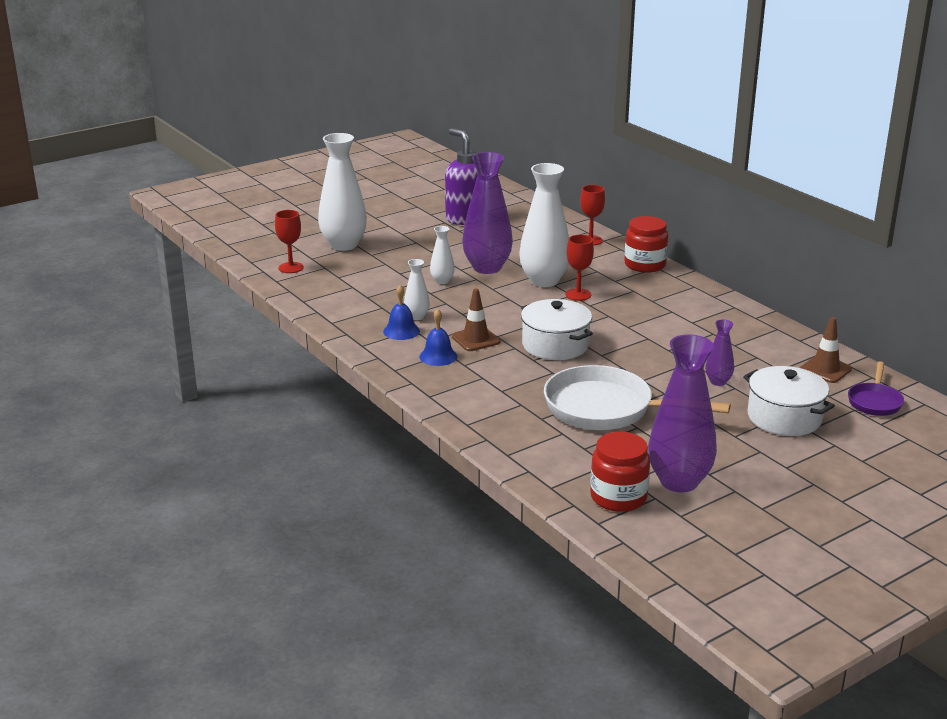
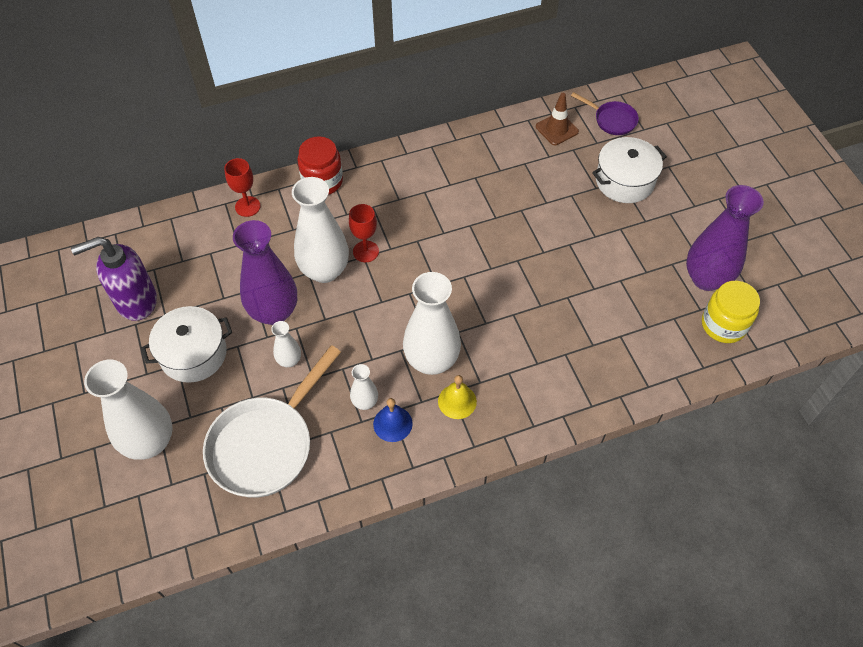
camera: 75 degrees left, 30 degrees up
red goblet [275,210,304,273] -> none
blue bell [419,309,457,366] -> yellow bell [438,375,477,419]
brown traffic cone [452,288,500,351] -> white vase [403,272,461,375]
white pot [521,299,593,360] -> white pot moved to [141,306,232,383]
white pan [544,365,731,430] -> white pan moved to [203,345,341,498]
red jar [590,432,650,512] -> yellow jar [702,281,760,343]
purple vase [706,319,734,386] -> none

